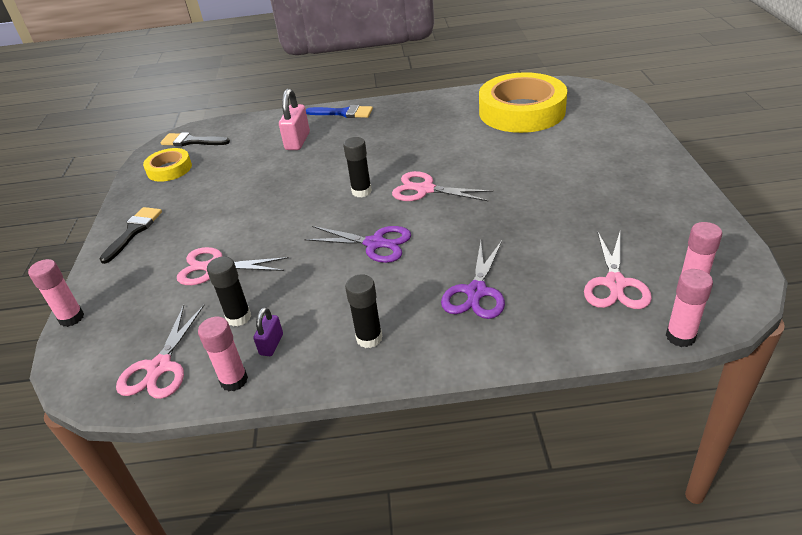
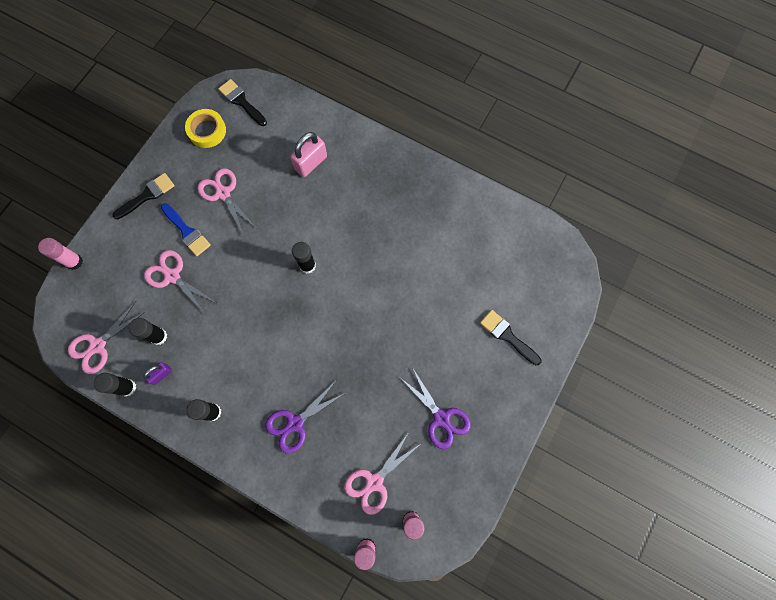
camera: 30 degrees right, 35 degrees up
pink glue stick [198,317,248,391] -> black glue stick [94,373,136,397]
purple scissors [304,226,411,263] -> purple scissors moved to [402,367,471,449]
blue brush [306,105,373,118] -> blue brush moved to [161,203,211,256]
pink scissors [392,171,493,201] -> pink scissors moved to [198,168,256,236]
yellow tape [479,72,567,133] -> none
none -> black brush [480,310,541,365]

